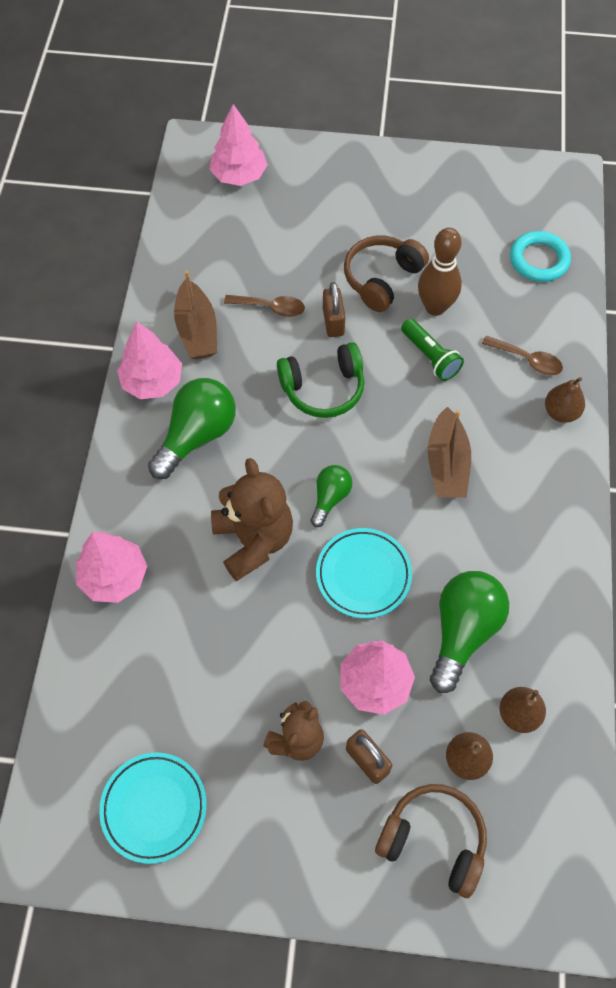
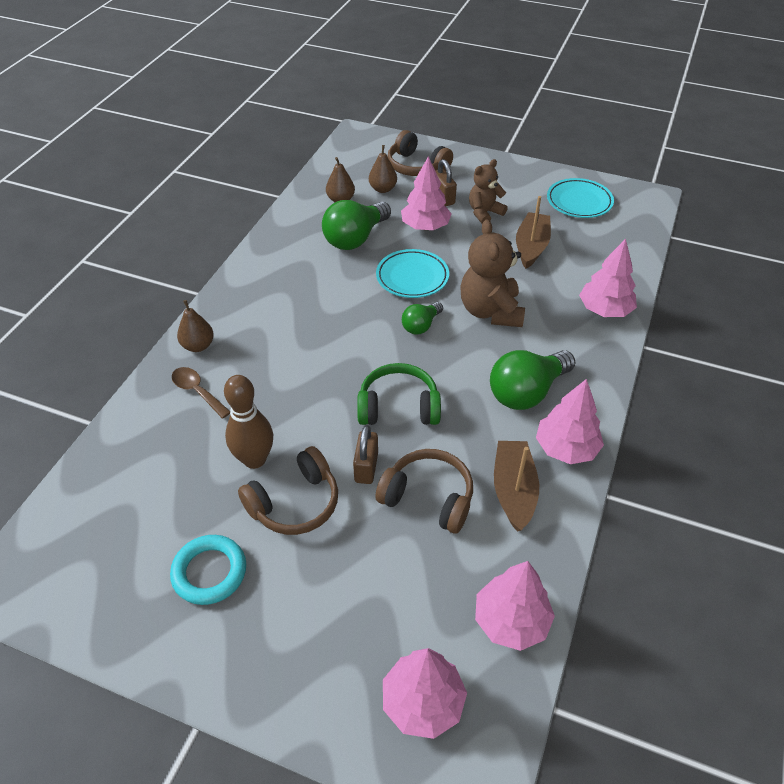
camera: 165 degrees left, 15 degrees down
brown spoon [224,295,305,317] -> brown headphones [375,449,473,534]
green flashlight [401,319,464,381] -> none
brown boat [428,407,471,498] -> brown boat moved to [516,196,551,269]
turquoise ring [510,231,571,282] -> turquoise ring moved to [170,535,246,605]
none -> pink tree [475,561,555,651]

